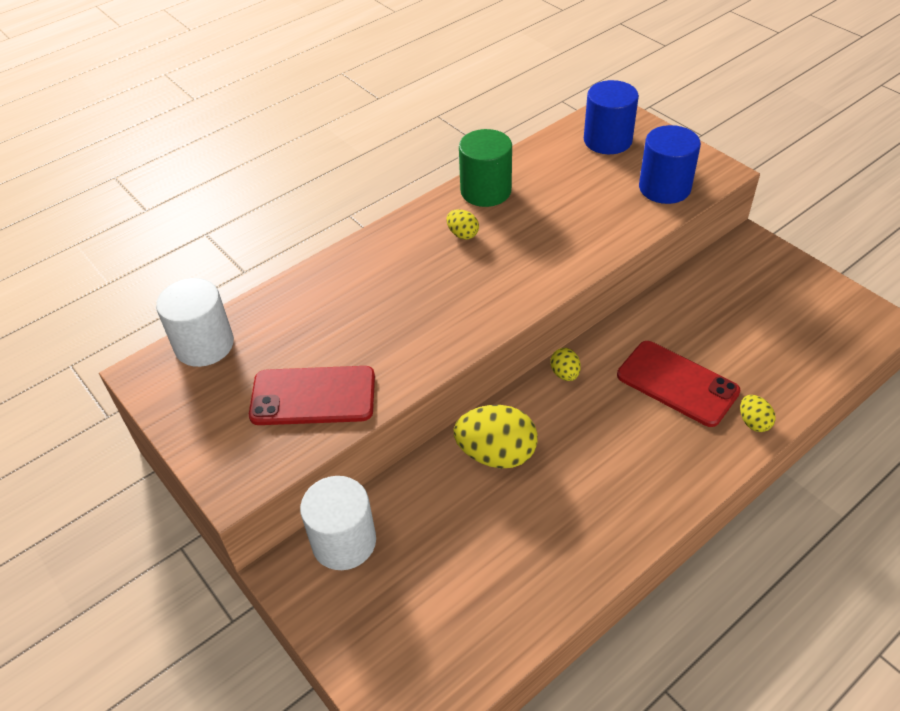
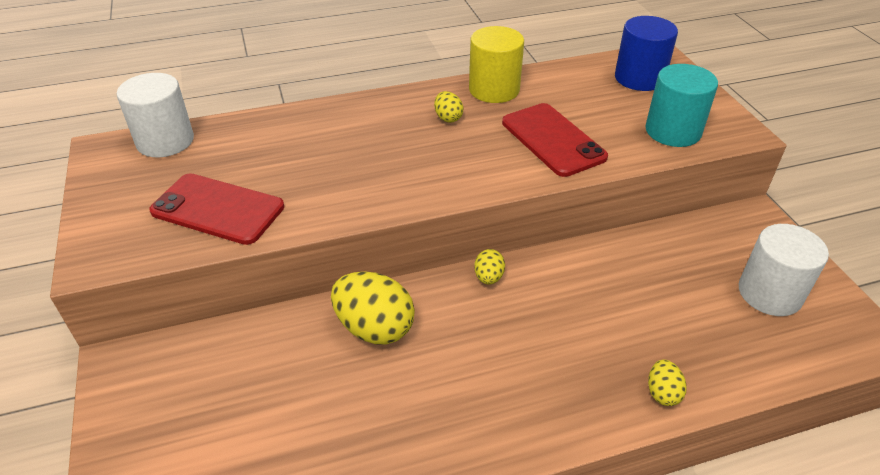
camera: 20 degrees right, 5 degrees down
white cylinder [300,476,376,570] -> white cylinder moved to [739,224,829,316]
green cylinder [459,129,512,207] -> yellow cylinder [469,26,524,103]
red phone [617,341,741,427] -> red phone moved to [502,103,608,177]
blue cylinder [639,125,701,204] -> turquoise cylinder [645,64,718,147]

